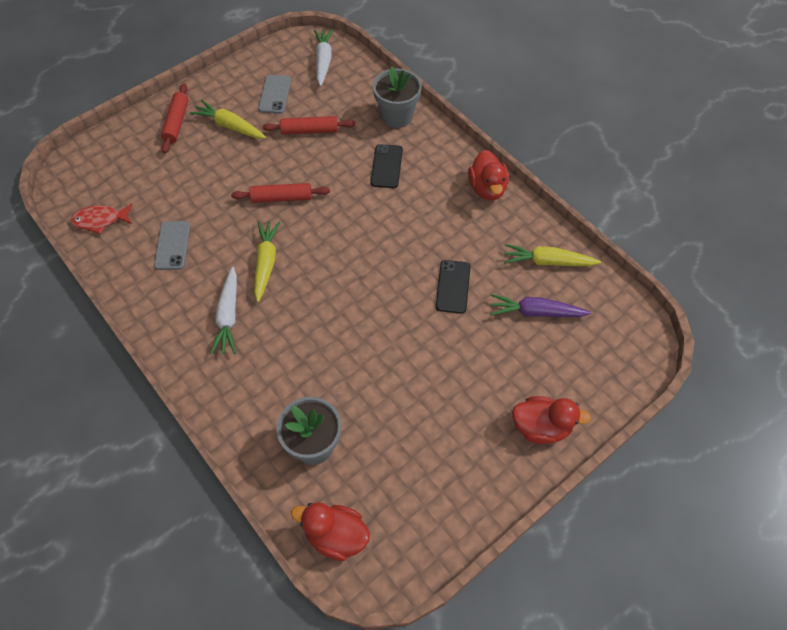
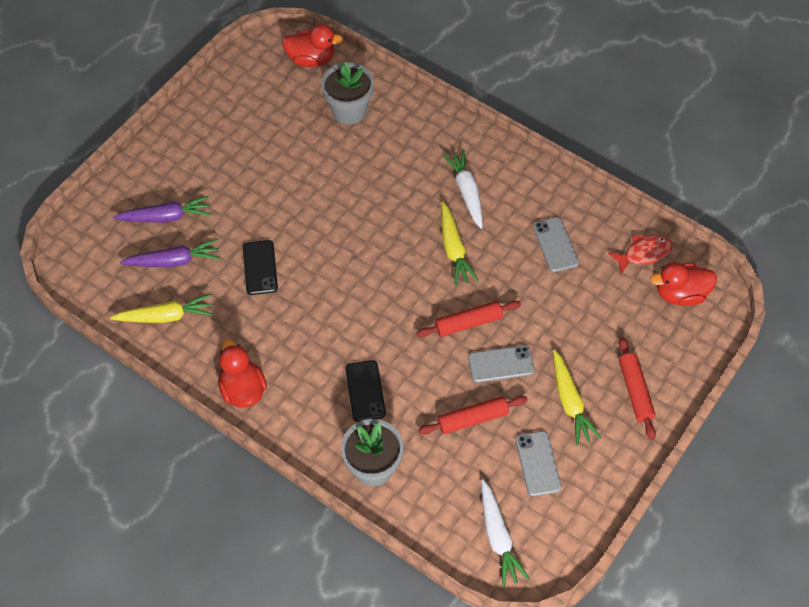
camera: 165 degrees right, 0 degrees up
yellow carrot [190,100,266,139] -> yellow carrot turned 60 degrees clockwise [553,349,601,445]
red duck [512,396,591,444] -> red duck moved to [650,262,717,306]
none -> purple carrot [113,196,211,223]
none -> grey phone [468,345,535,383]

